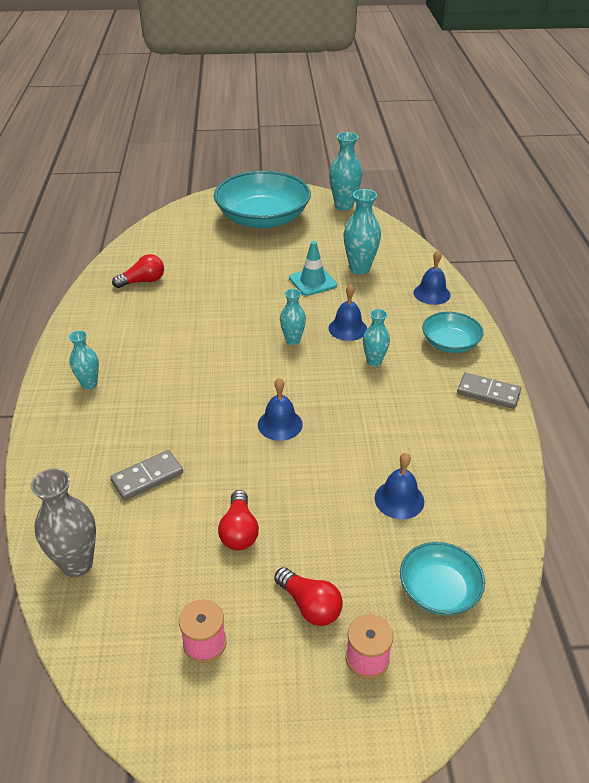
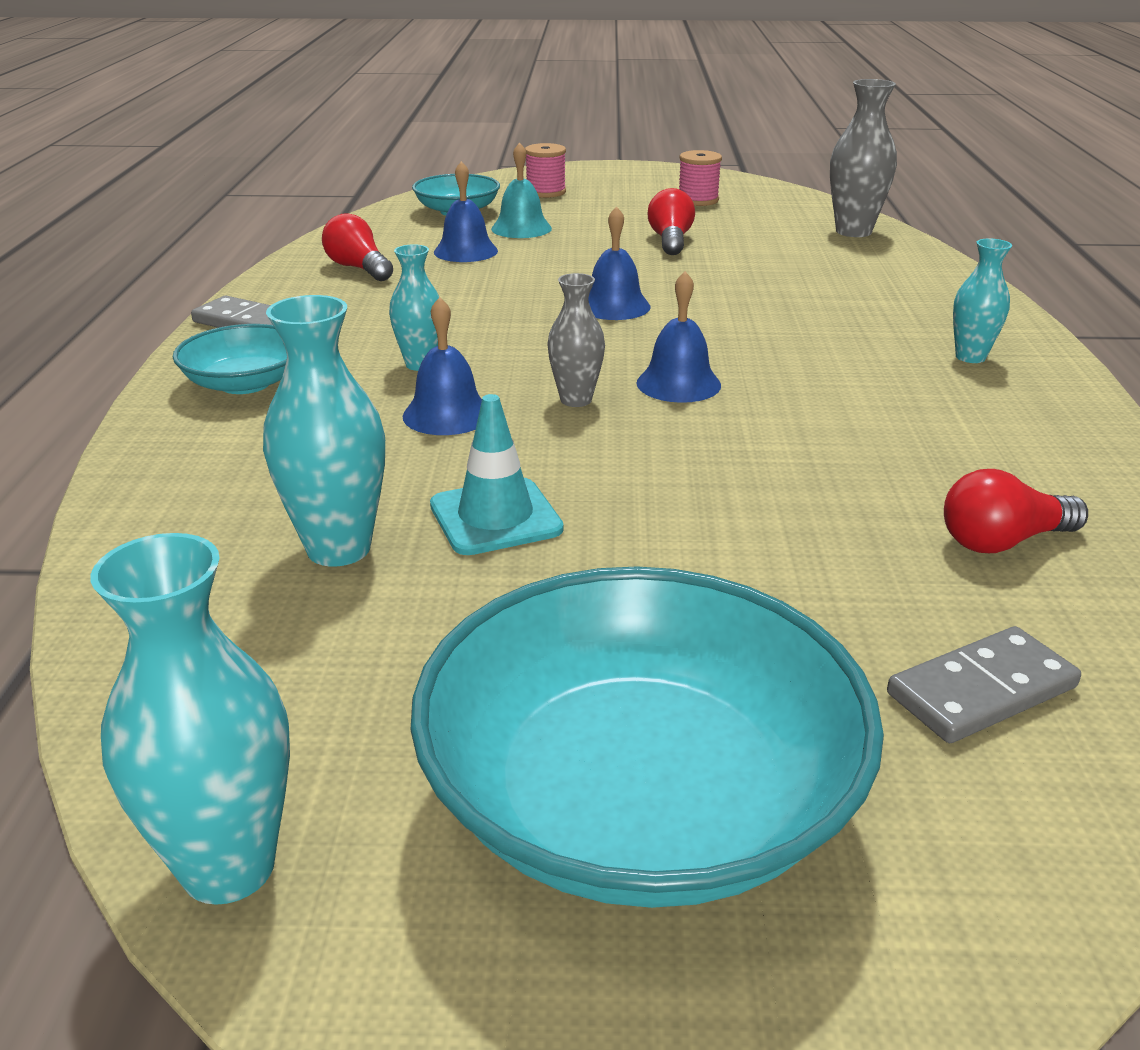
camera: 175 degrees left, 10 degrees down
grey domino [110,450,183,500] -> grey domino moved to [887,626,1081,743]
red light bulb [274,567,343,626] -> red light bulb moved to [322,213,393,281]
turquoise vase [280,289,306,345] -> grey vase [548,273,605,407]
blue bell [413,250,450,305] -> blue bell moved to [636,271,721,403]
none -> turquoise bell [491,142,552,238]

